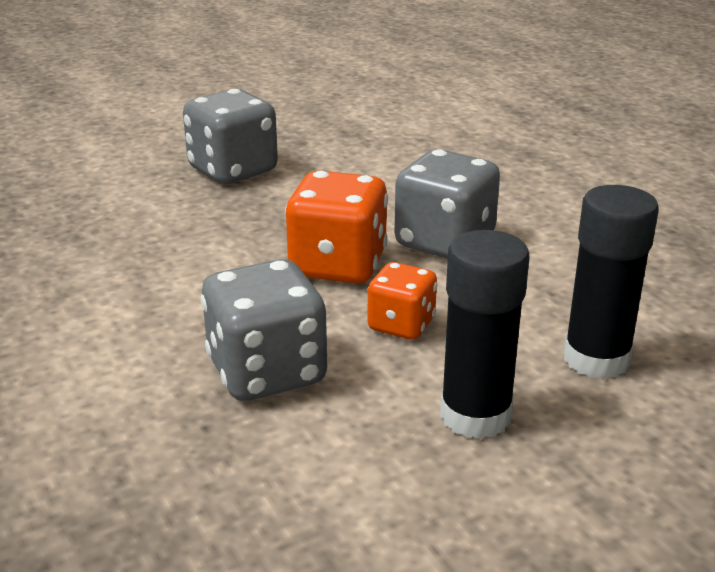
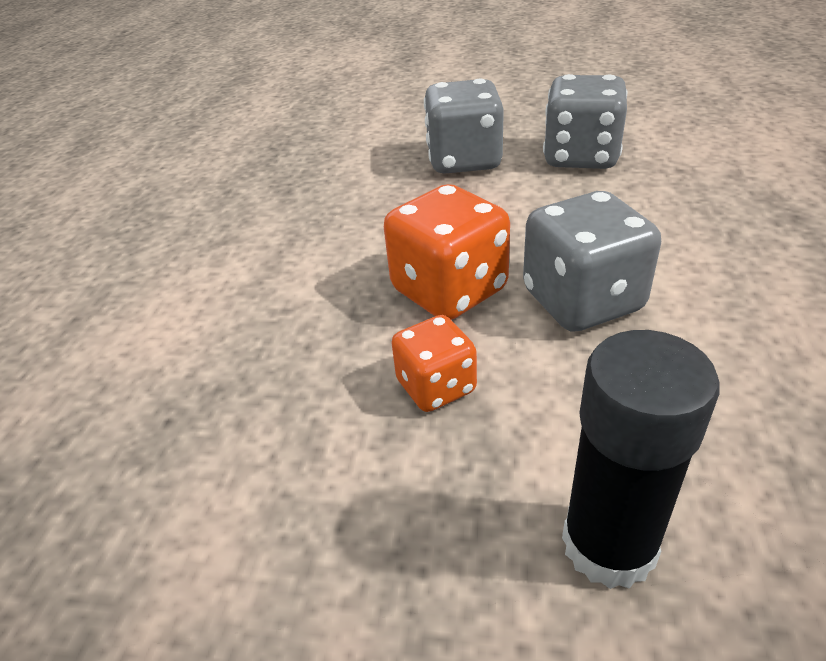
camera: 40 degrees right, 10 degrees up
grey dice [201,259,328,401] -> grey dice moved to [543,74,627,169]
black glue stick [440,230,530,439] -> none

